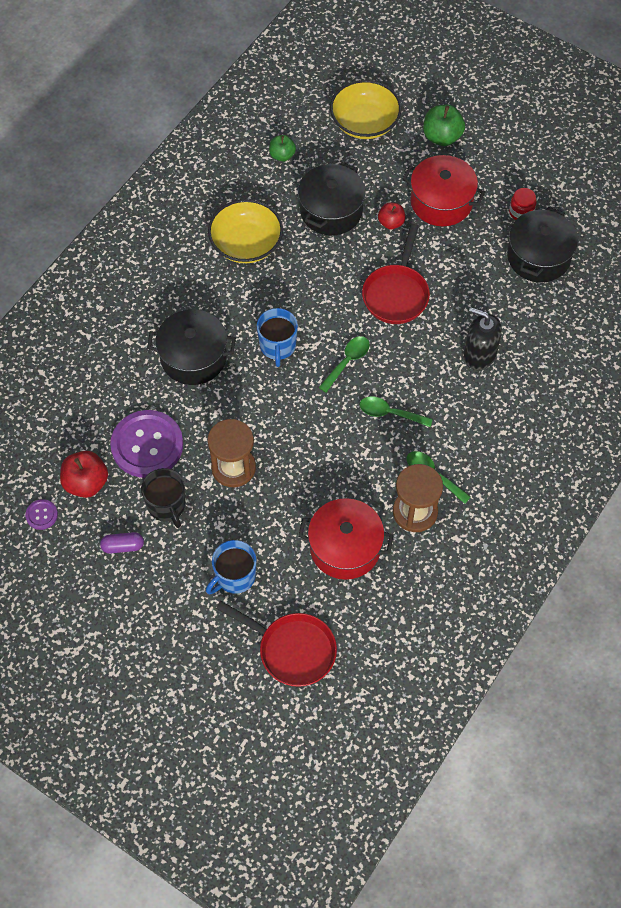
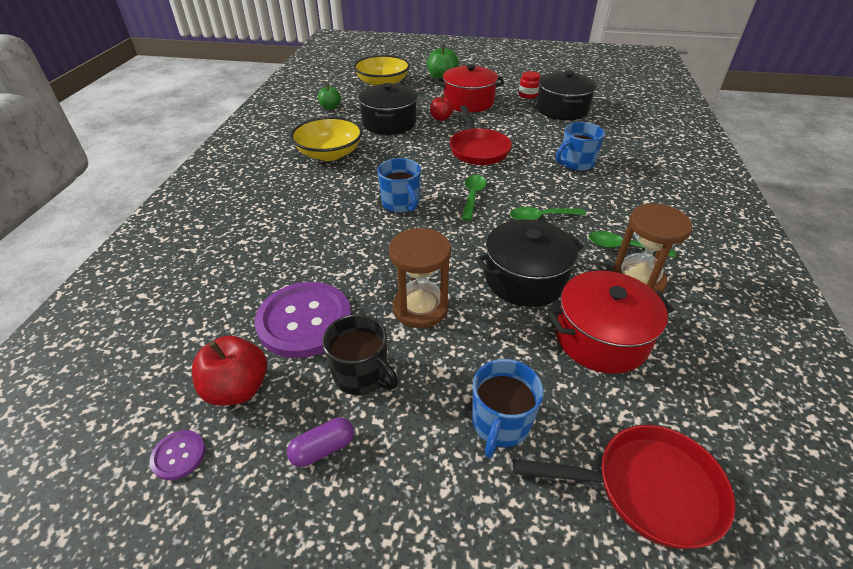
camera: 25 degrees left, 20 degrees down
black pot [147,309,236,385] -> black pot moved to [476,219,584,307]
black soap dispenser [464,307,502,370] -> blue mug [556,122,605,172]

